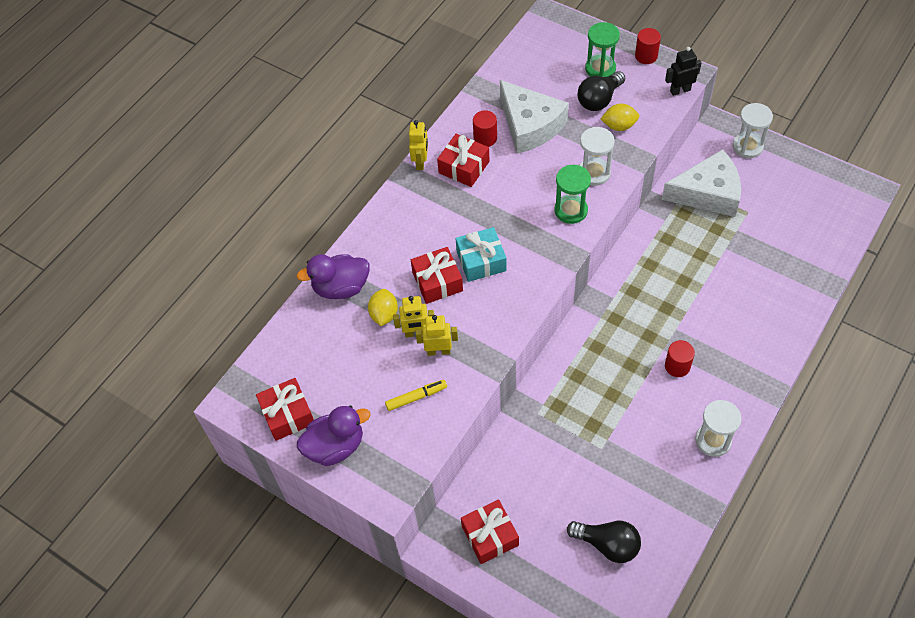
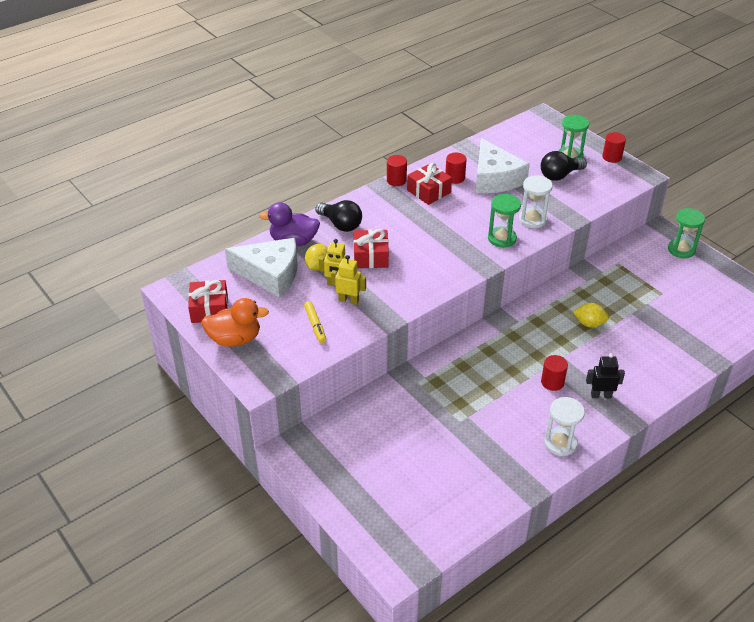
camera: 15 degrees right, 15 degrees down
purple duck [297,405,370,466] -> orange duck [201,298,269,347]
yellow marker [385,380,447,411] -> yellow marker turned 75 degrees clockwise [304,301,326,343]
yellow robot [409,120,428,170] -> red cylinder [387,155,407,186]
turquoise gift [456,227,507,282] -> none
red gift [461,500,519,564] -> none
black light bulb [567,521,641,563] -> black light bulb moved to [315,200,362,232]
yellow lemon [601,104,639,131] -> yellow lemon moved to [573,303,609,328]
white cheese [662,149,741,217] -> white cheese moved to [225,238,298,297]
black robot [665,47,702,96] -> black robot moved to [586,353,625,398]
white hourglass [733,103,773,158] -> green hourglass [668,208,705,258]

